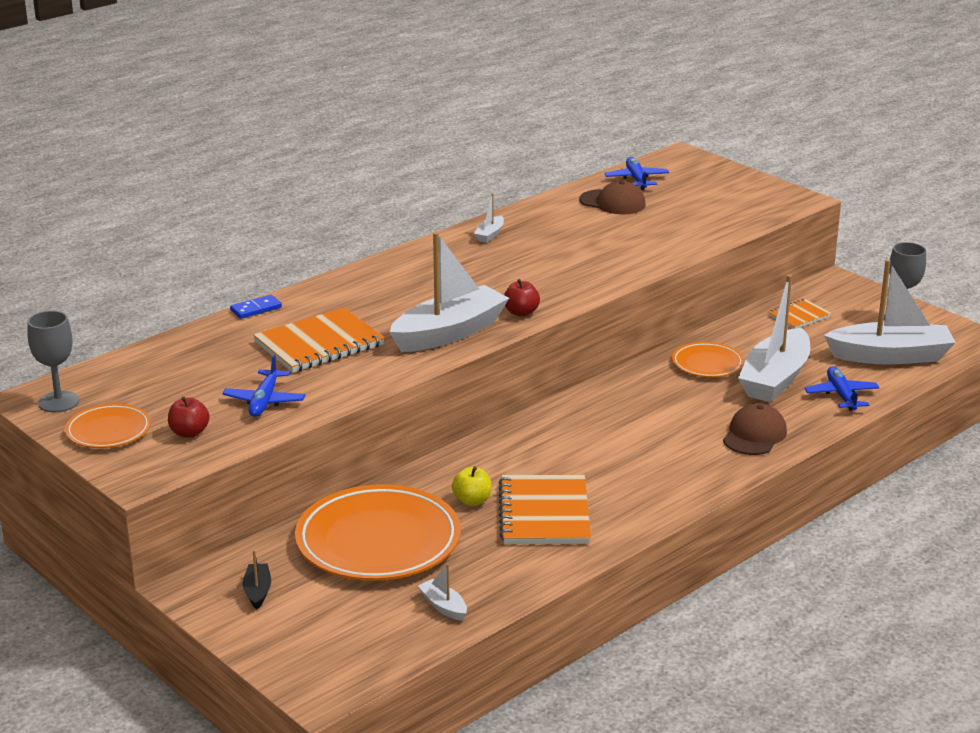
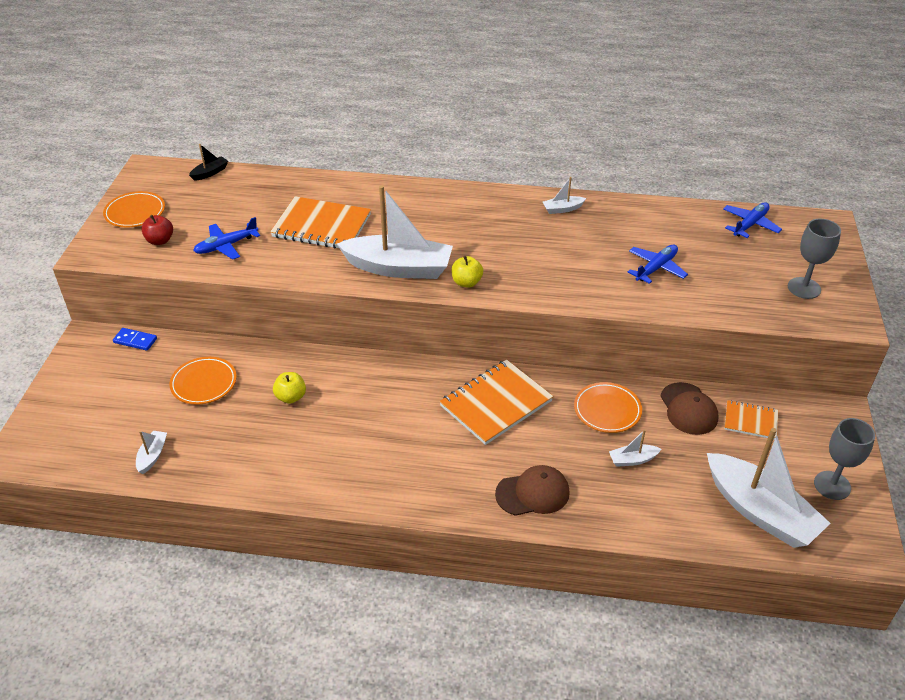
camera: 50 degrees right, 15 degrees up
grey goblet [27,311,79,412] -> grey goblet moved to [788,219,841,299]
blue domino [230,295,282,319] -> blue domino moved to [113,328,157,351]
black boat [243,550,271,609] -> black boat moved to [189,144,228,181]
orange plate [295,484,461,581] -> orange plate [170,357,237,405], size x0.52
orange notebook [499,475,591,544] -> orange notebook moved to [439,360,553,445]
red apple [504,279,540,317] -> yellow apple [451,256,483,288]
brown cap [579,181,646,214] -> brown cap moved to [660,382,719,435]
white boat [738,274,810,402] -> white boat [609,429,661,467], size x0.42
blue plane [804,366,880,411] -> blue plane moved to [628,245,688,284]

